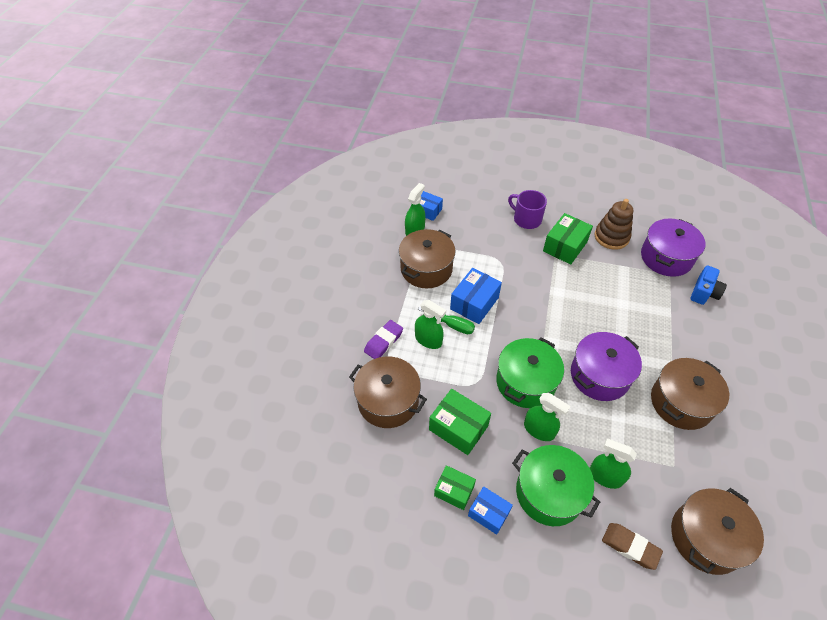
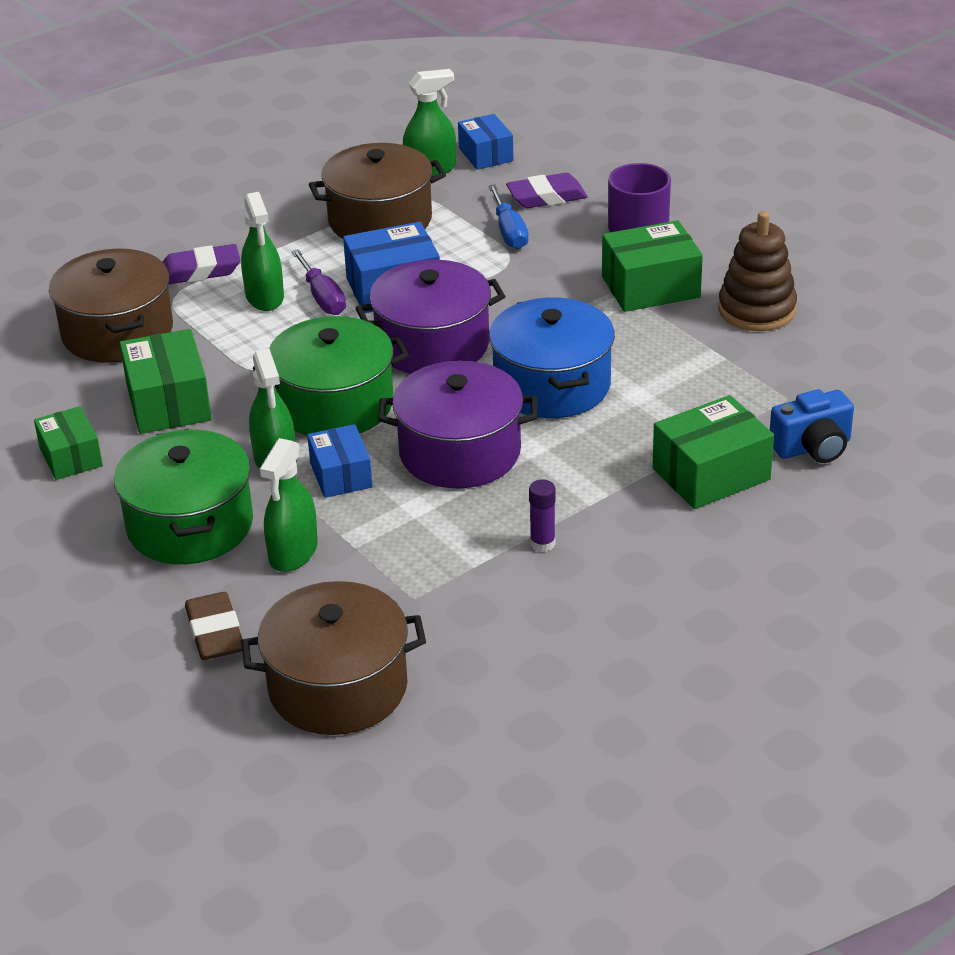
camera: 40 degrees right, 15 degrees down
green screwdriver [418,307,475,334] -> purple screwdriver [291,249,346,315]
blue box [468,487,513,535] -> blue box moved to [307,424,372,498]
green spray bottle [590,439,637,489] -> green spray bottle turned 135 degrees counterclockwise [260,438,318,572]
purple pot [641,219,706,277] -> purple pot moved to [356,259,505,374]
brown pot [651,358,729,430] -> purple glue stick [529,479,556,552]
none -> blue screwdriver [488,184,529,249]
none -> blue pot [489,297,615,418]
none -> purple eraser [506,173,587,208]
none -> green box [652,395,774,509]

